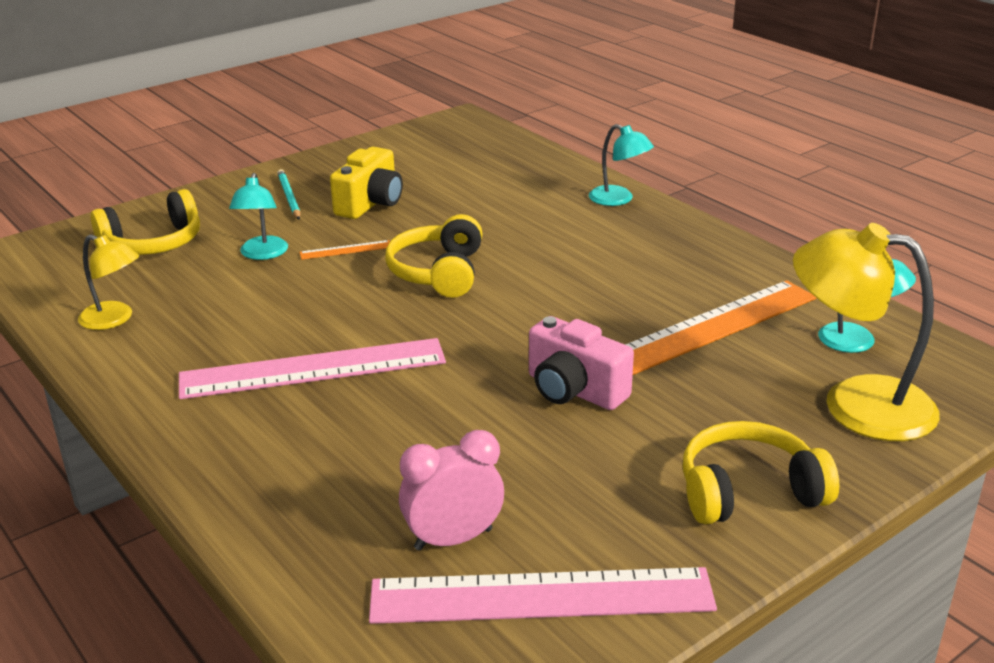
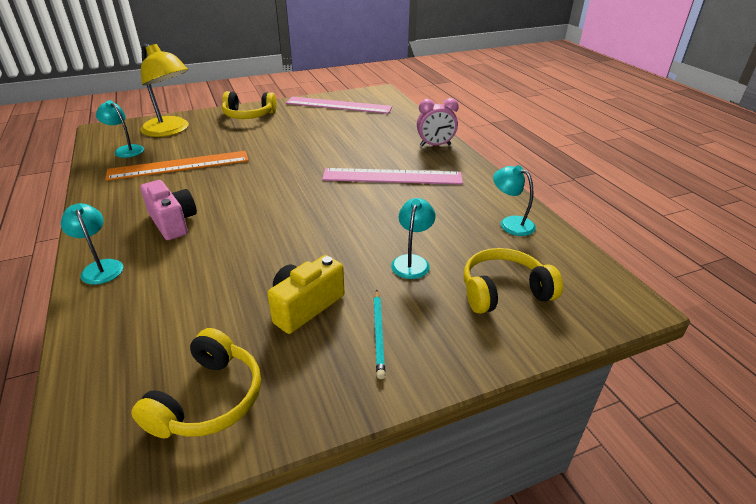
camera: 165 degrees left, 5 degrees up
yellow lamp [78,234,139,330] -> turquoise lamp [493,165,536,236]
orange ruler [300,240,390,260] -> none
yellow headphones [385,214,483,298] -> yellow headphones moved to [131,328,261,438]
pink clock [399,430,504,551] -> pink clock moved to [417,98,459,146]
pink camera [529,316,634,410] -> pink camera moved to [140,180,197,240]

